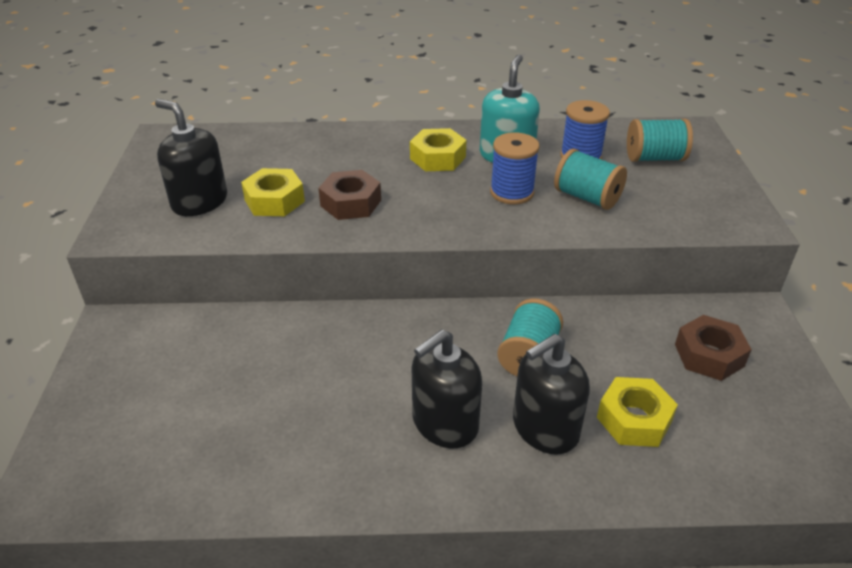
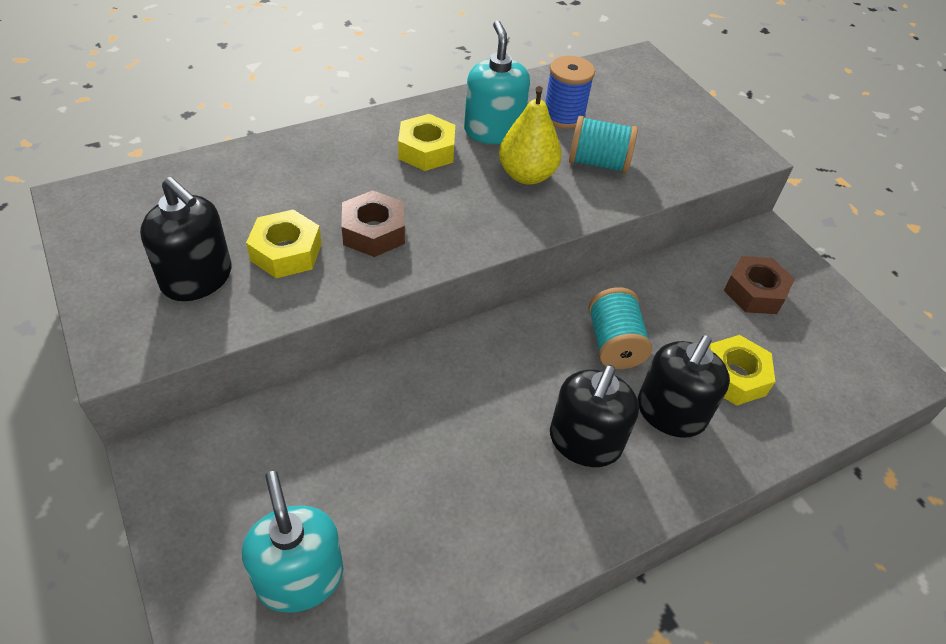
camera: 30 degrees left, 10 degrees up
black soap dispenser [155,99,227,216] -> black soap dispenser turned 150 degrees counterclockwise [140,177,232,301]
blue spool [490,132,540,205] -> yellow pear [499,86,562,185]
turquoise spool [627,119,693,162] -> none
none -> turquoise soap dispenser [242,471,344,613]

